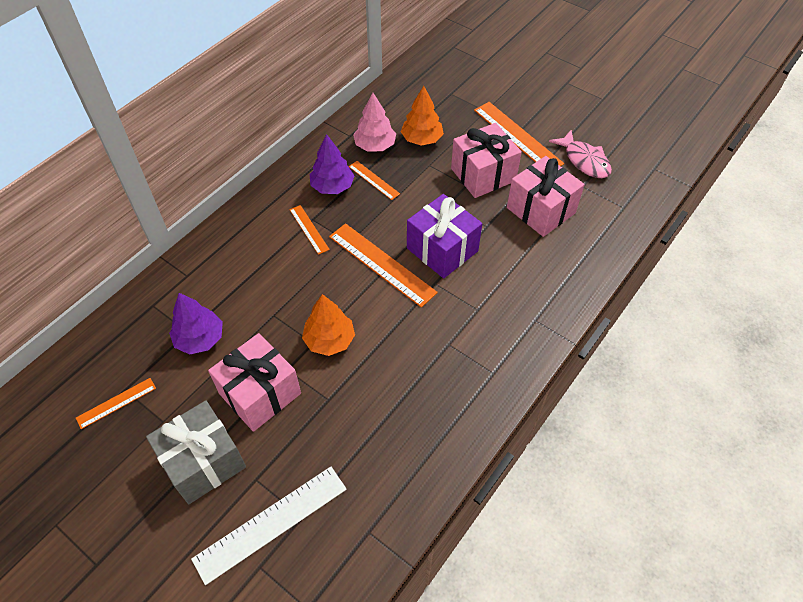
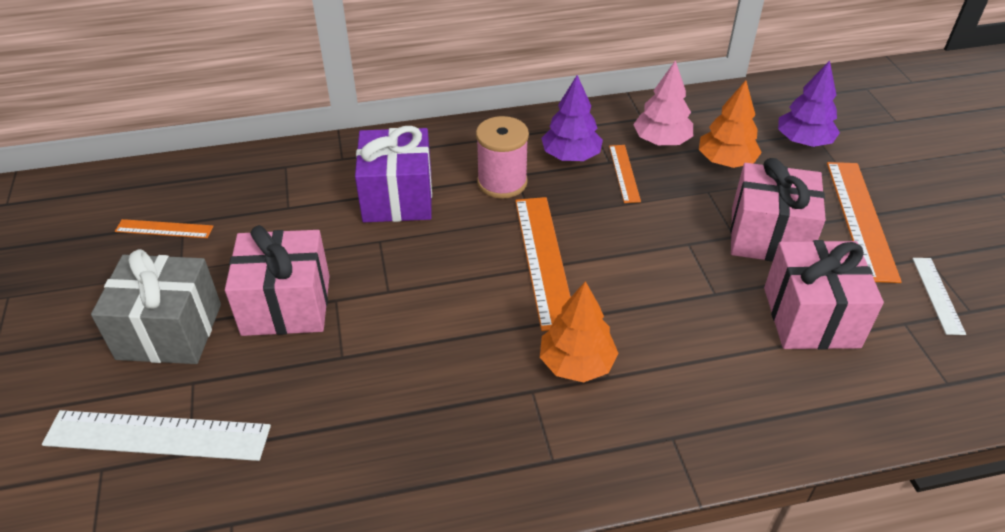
camera: 40 degrees right, 10 degrees down
purple tree [169,293,223,355] -> purple tree moved to [778,61,840,147]
orange ruler [290,205,330,255] -> pink spool [476,116,529,199]
orange tree [302,294,355,356] -> orange tree moved to [540,281,619,382]
purple gift [407,194,482,278] -> purple gift moved to [355,126,432,222]
pink fish [549,130,612,178] -> white ruler [912,258,966,335]

